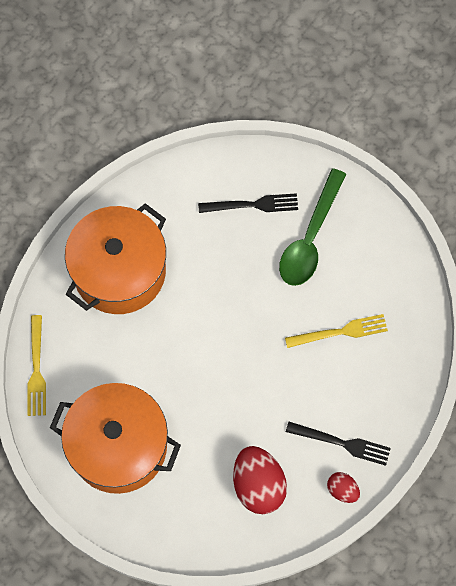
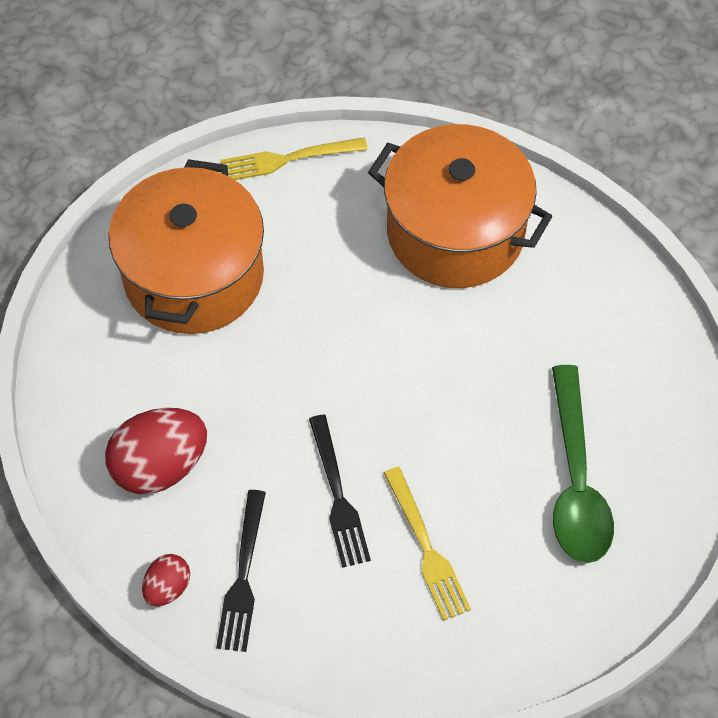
camera: 80 degrees right, 10 degrees down
black fork [198,193,298,213] -> black fork moved to [309,415,371,568]
green spoon [279,168,347,286] -> green spoon turned 105 degrees counterclockwise [552,365,614,563]

